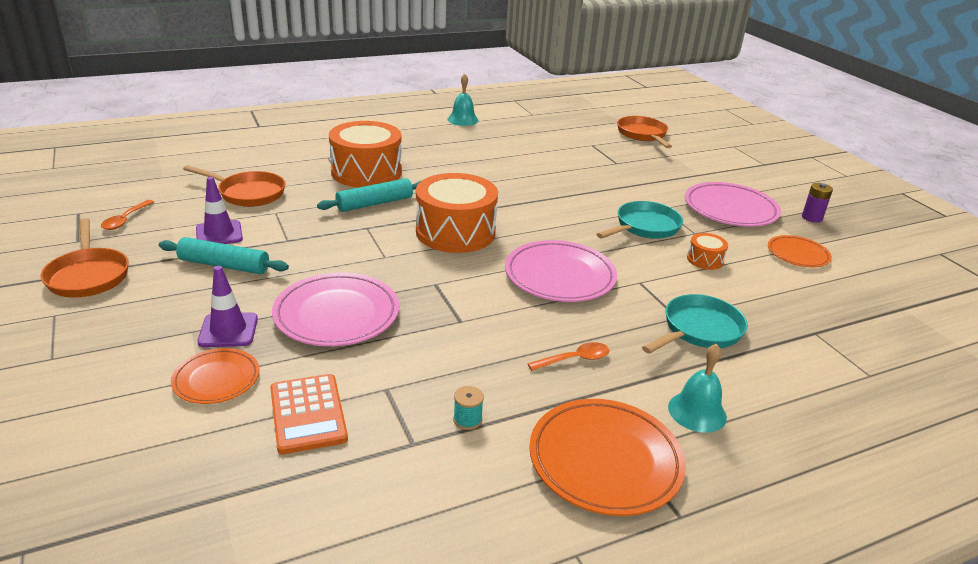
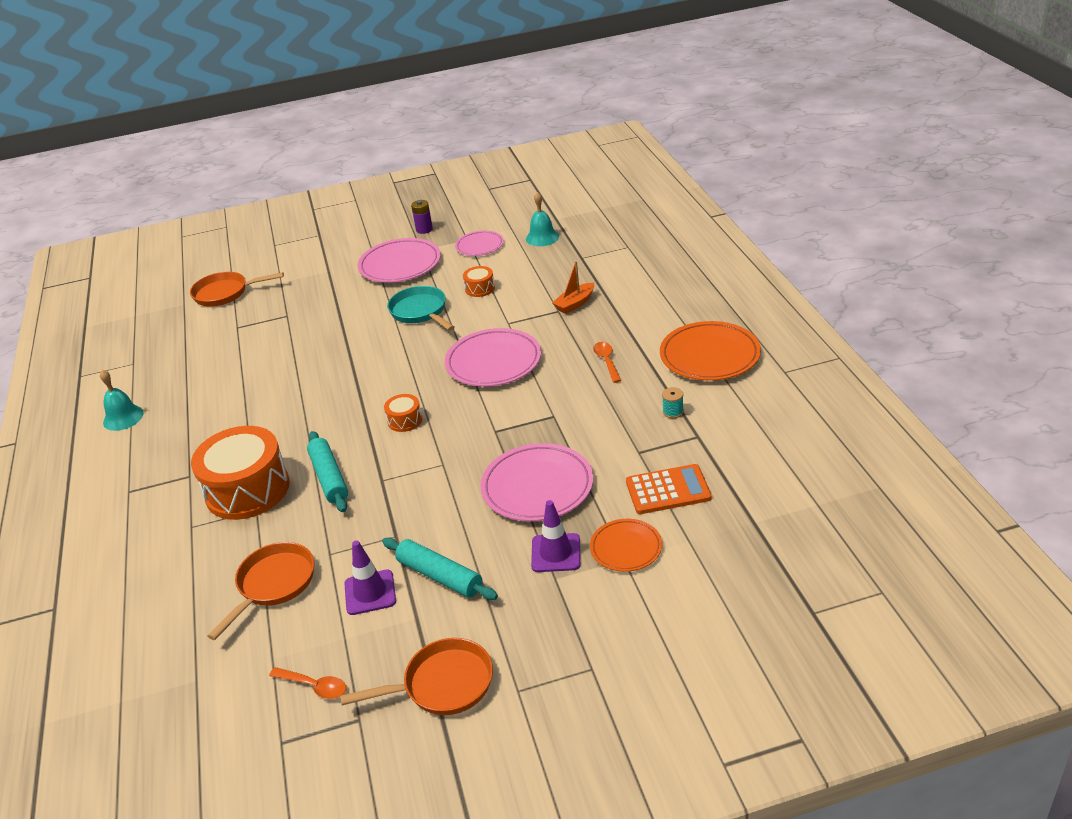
camera: 75 degrees left, 5 degrees up
turquoise rolling pin [159,237,289,274] -> turquoise rolling pin turned 75 degrees counterclockwise [382,538,498,600]
orange drum [416,173,498,253] -> orange drum [384,394,422,432], size x0.44
turquoise pan [642,294,748,354] -> orange boat [552,261,594,314]
turquoise bell [668,343,727,433] -> turquoise bell moved to [526,192,559,246]
orange plate [768,235,832,267] -> pink plate [455,231,504,256]

